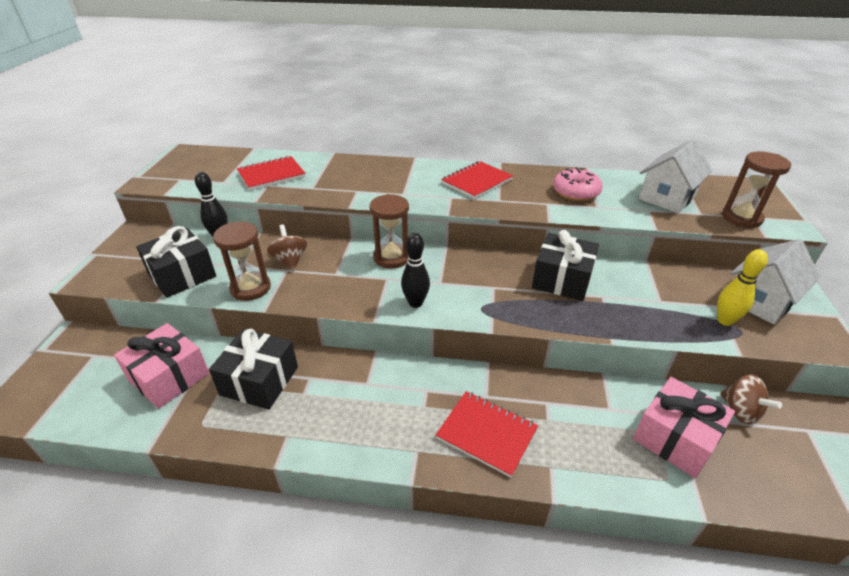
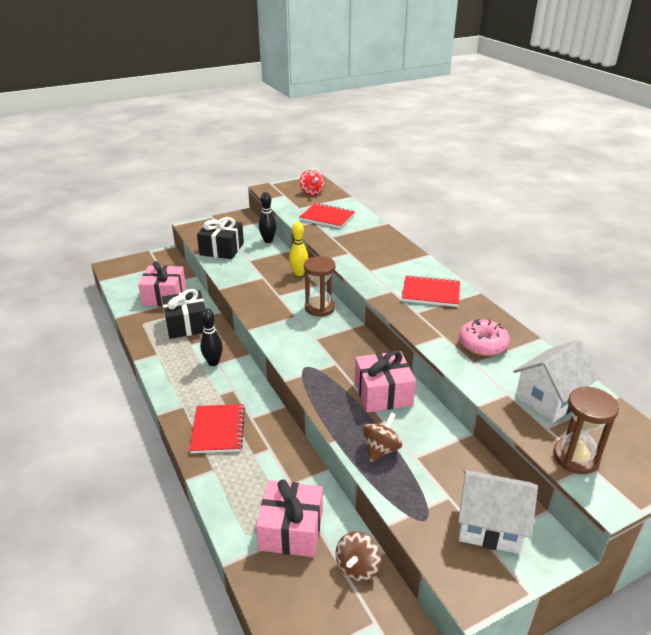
camera: 55 degrees right, 5 degrees down
brown hourglass [213,222,271,301] -> none
brown spinning top [267,224,307,271] -> brown spinning top moved to [363,412,402,462]
black bowling pin [401,233,430,308] -> black bowling pin moved to [200,309,223,366]
black gift [532,230,599,301] -> pink gift [355,350,416,413]
white house [639,139,712,213] -> white house turned 45 degrees counterclockwise [513,340,600,423]
yellow bowling pin [717,249,768,326] -> yellow bowling pin moved to [289,222,309,276]
none -> red spinning top [300,170,324,196]

